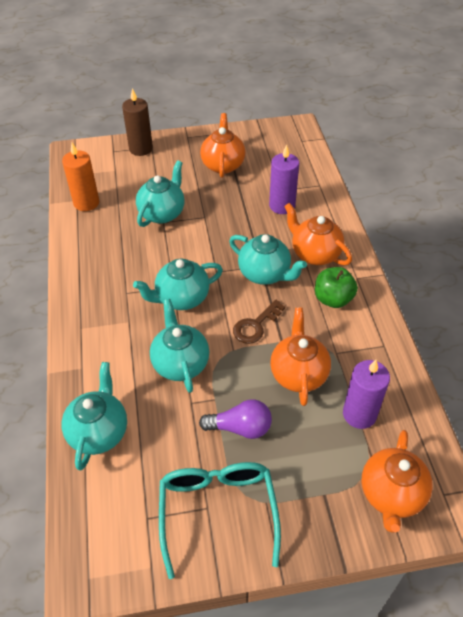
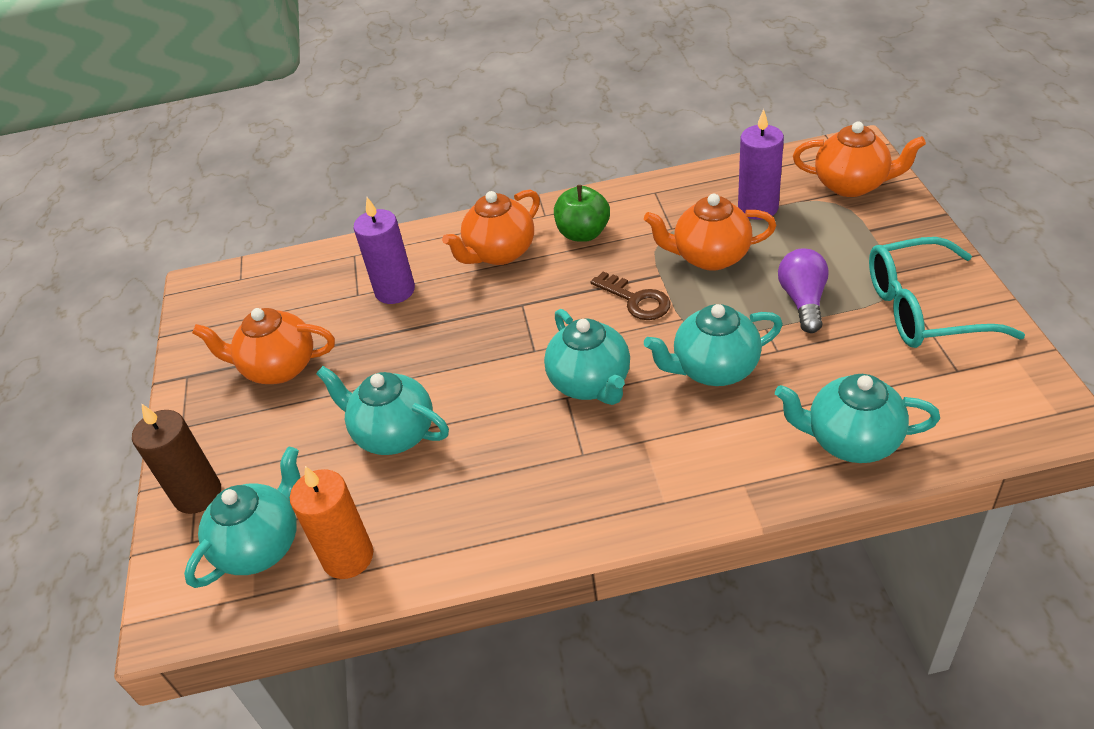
camera: 85 degrees left, 5 degrees down
turquoise teapot [229,234,307,285] -> turquoise teapot moved to [184,447,301,588]

